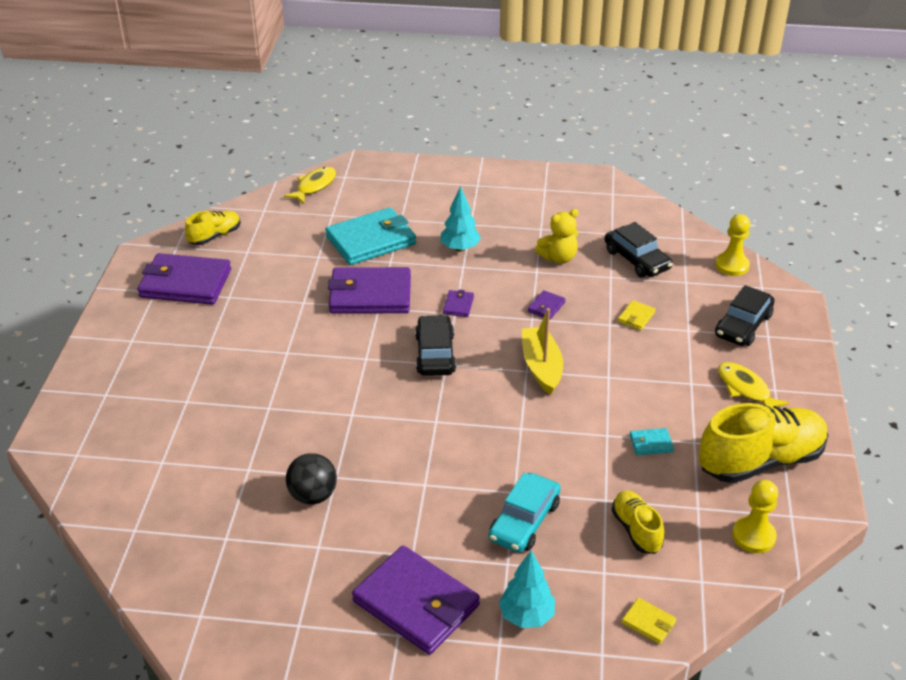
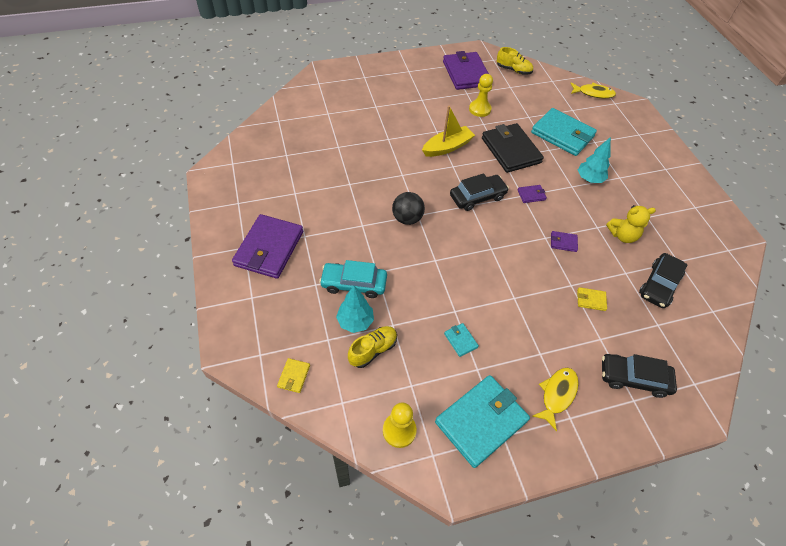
camera: 65 degrees right, 15 degrees up
black ball [286,453,337,504] -> black ball moved to [392,192,425,225]
purple wallet [328,267,411,314] -> black wallet [482,123,544,173]
turquoise tree [499,550,555,628] -> turquoise tree moved to [336,286,374,333]
yellow boat [522,308,563,395] -> yellow boat moved to [422,106,475,157]
yellow teddy bear [535,209,579,264] -> yellow teddy bear turned 45 degrees counterclockwise [606,205,656,243]
yellow shoe [699,403,828,483] -> turquoise wallet [435,375,530,468]
yellow pawn [715,214,750,276] -> yellow pawn moved to [469,74,493,117]

